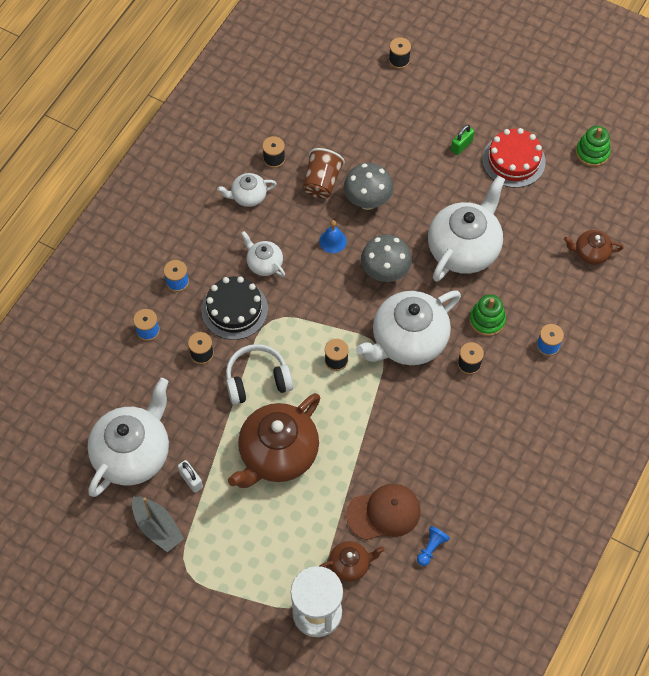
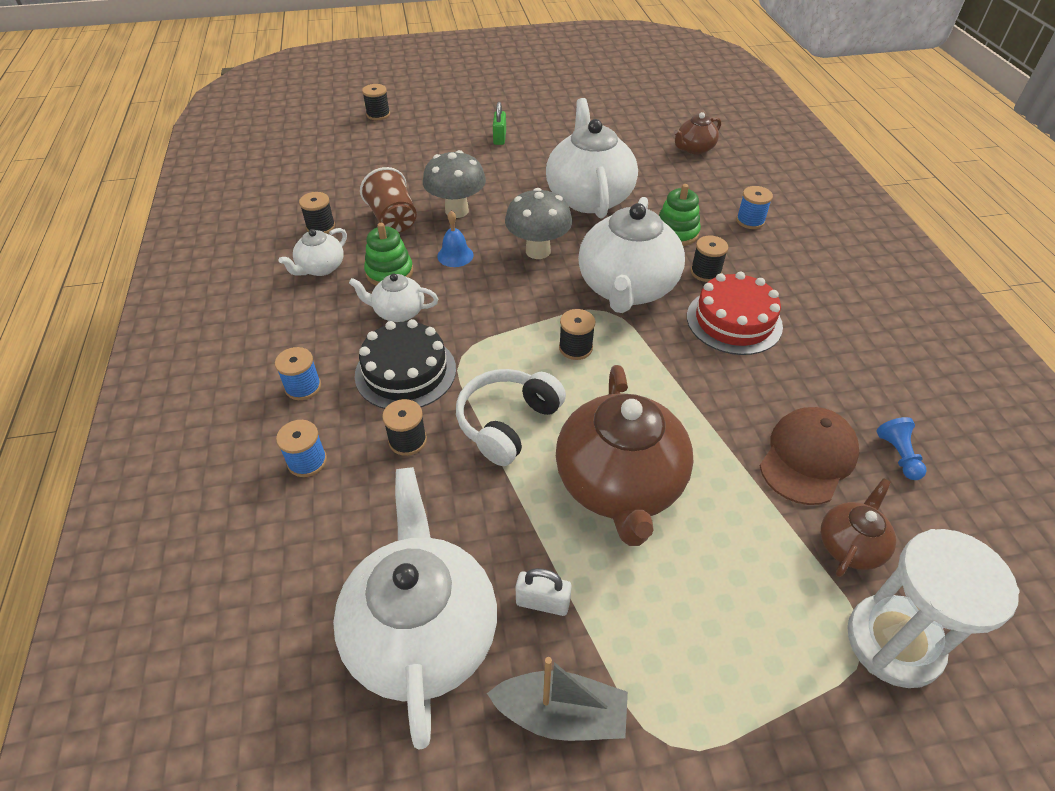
camera: 40 degrees left, 15 degrees down
red cake [482,128,546,188] -> red cake moved to [687,272,783,355]
green stacking toy [576,126,611,167] -> green stacking toy moved to [364,223,413,285]

